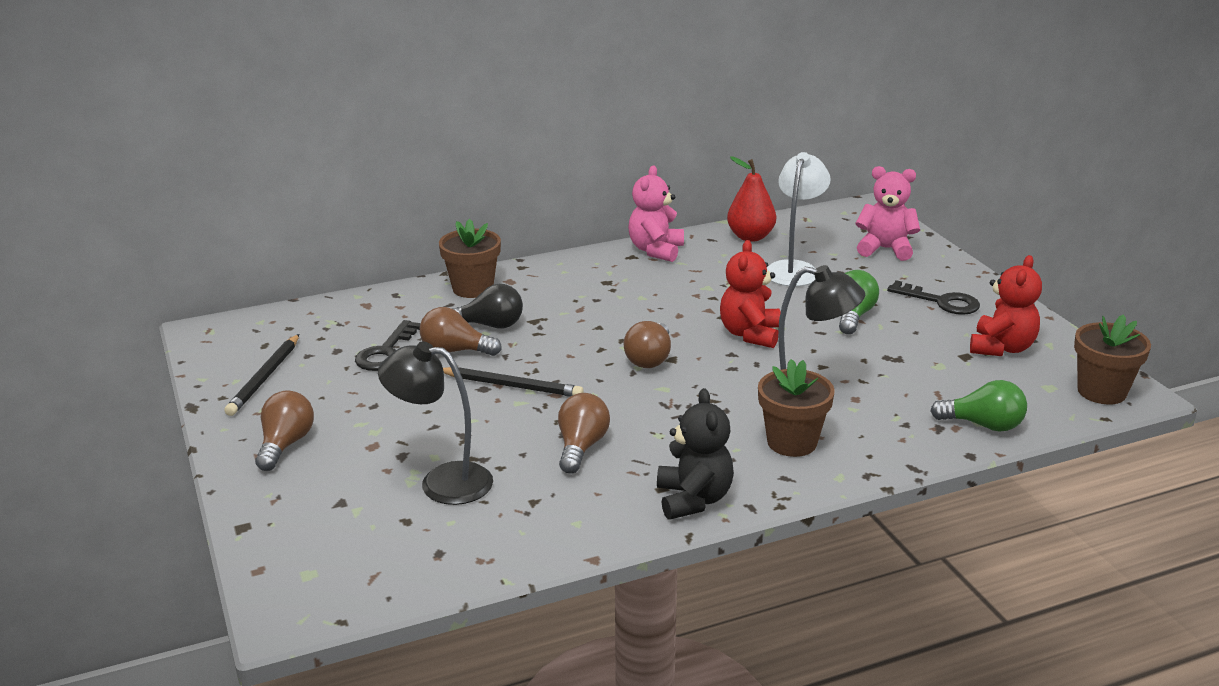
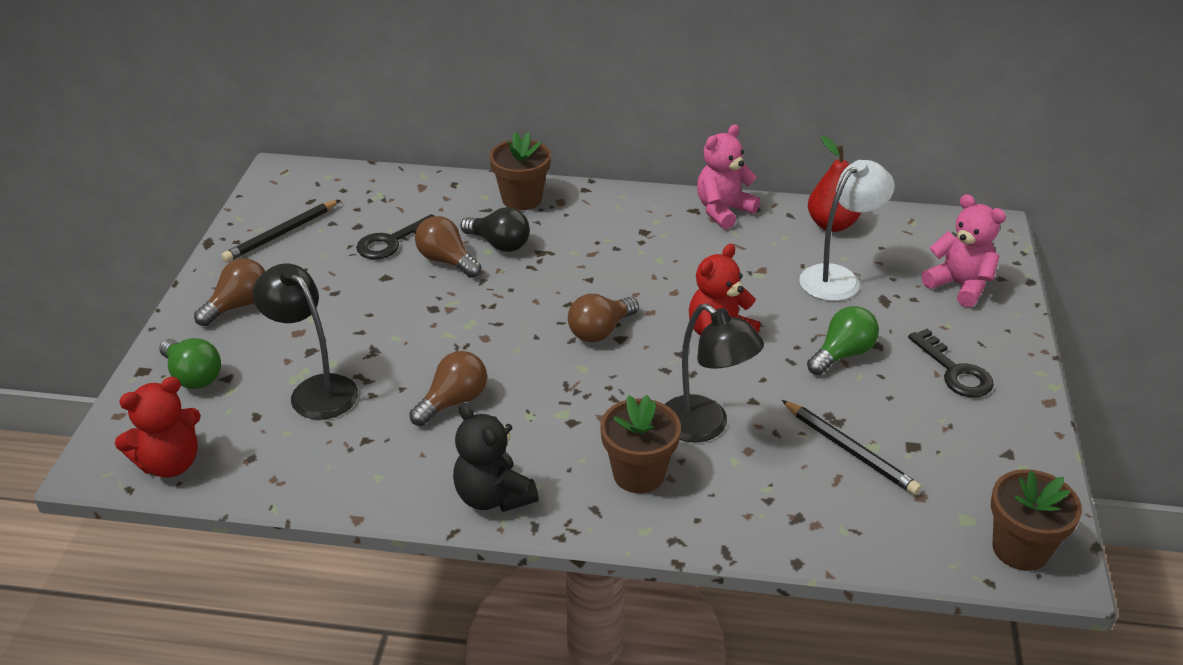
camera: 30 degrees right, 10 degrees up
black pencil [443,367,583,397] -> black pencil moved to [782,400,921,495]
black teddy bear [657,388,734,520] -> black teddy bear turned 120 degrees clockwise [453,403,539,512]
green light bulb [930,380,1027,432] -> green light bulb moved to [159,338,221,389]
red teddy bear [970,255,1042,356] -> red teddy bear moved to [115,377,201,478]

